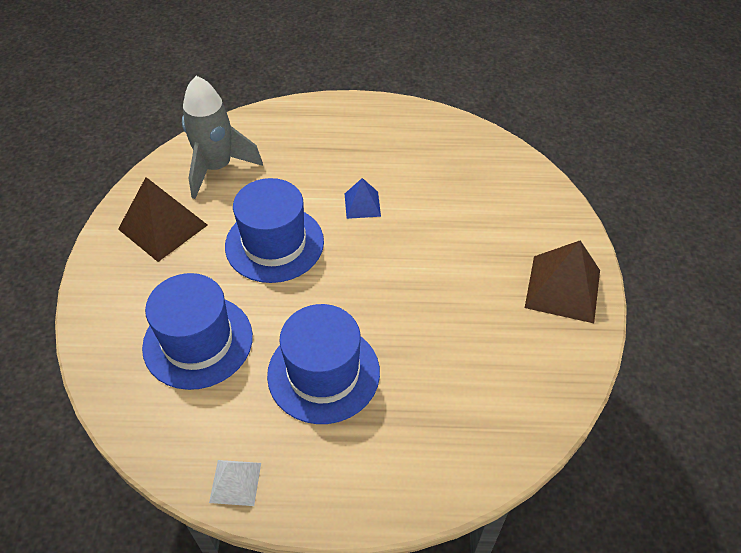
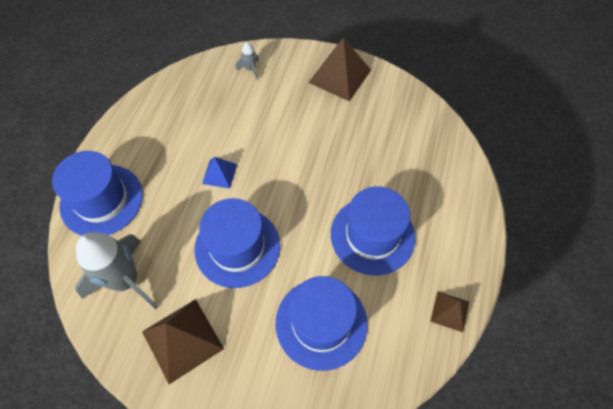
camera: 75 degrees left, 10 degrees up
white pyramid [209,460,261,506] -> brown pyramid [430,291,469,332]
none -> blue hat [52,151,143,236]
none -> grey rocket [236,42,259,80]

